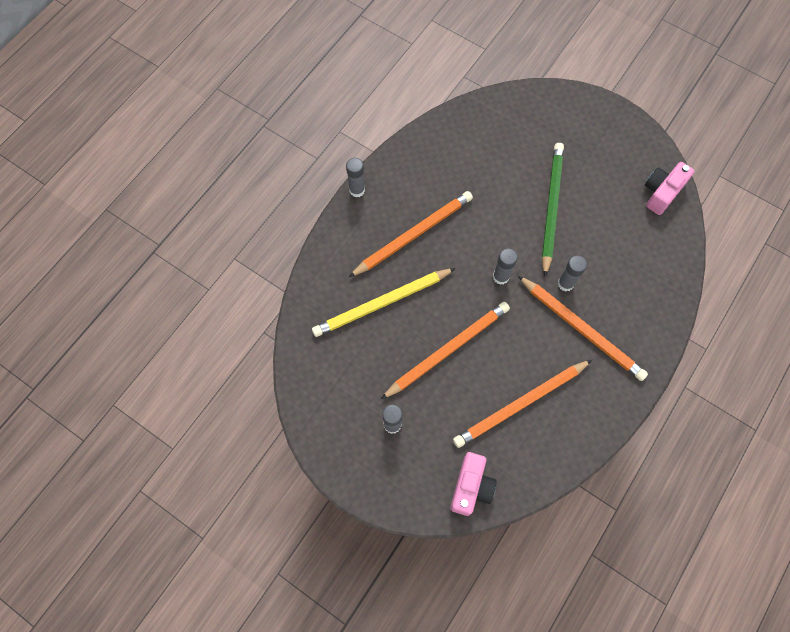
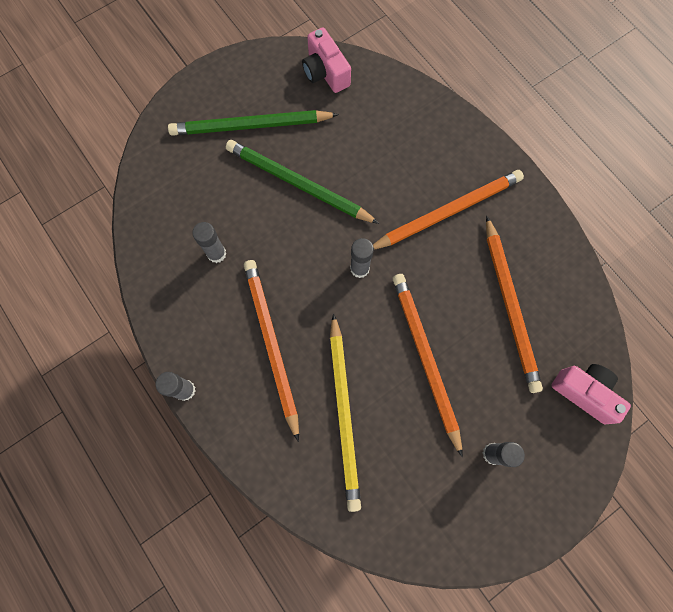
camera: 70 degrees left, 5 degrees up
grey glue stick [558,256,587,291] -> grey glue stick moved to [192,222,226,263]
none -> green pencil [168,110,339,136]

